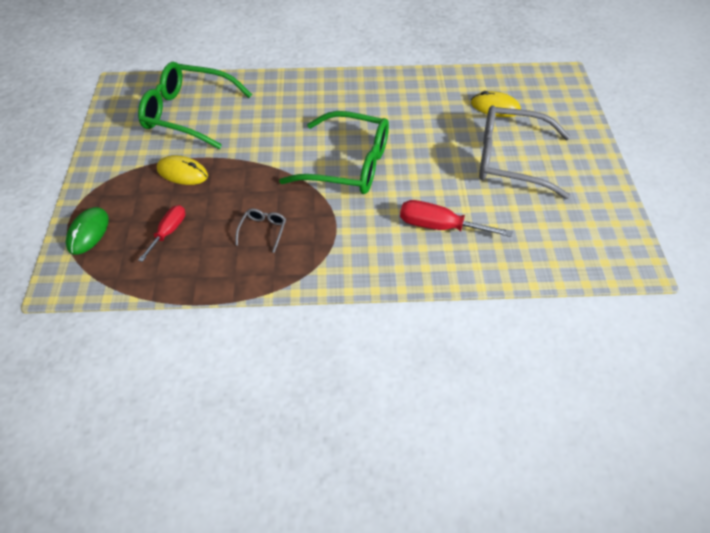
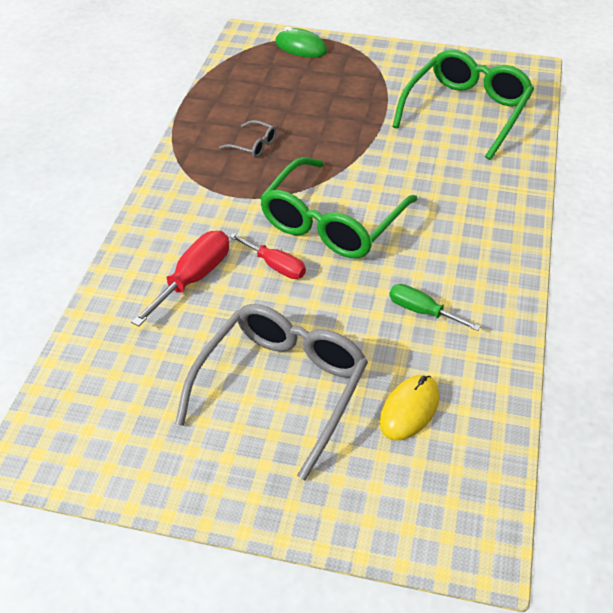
camera: 105 degrees right, 5 degrees down
red screwdriver [138,205,185,262] -> red screwdriver moved to [229,233,306,279]
yellow mouse [157,155,208,185] -> none
none -> green screwdriver [389,284,481,331]

